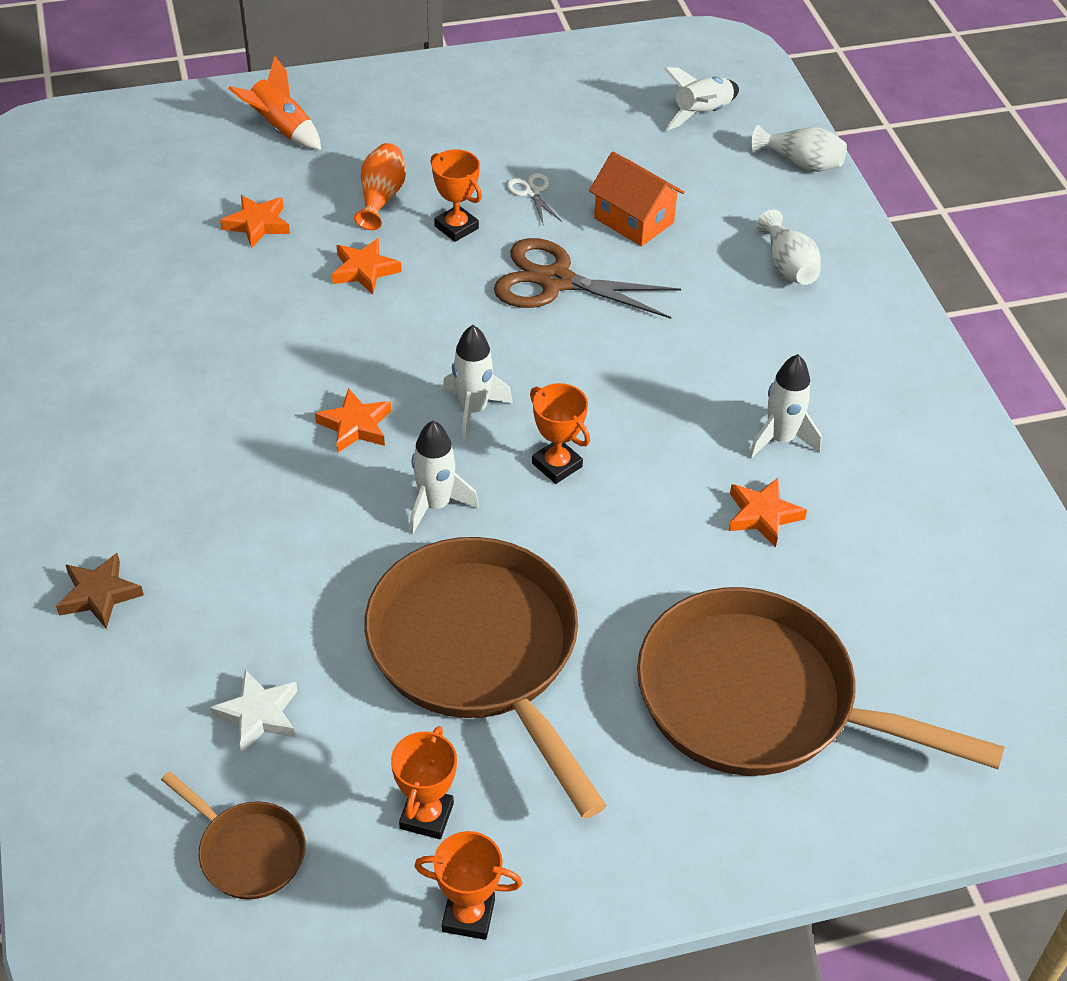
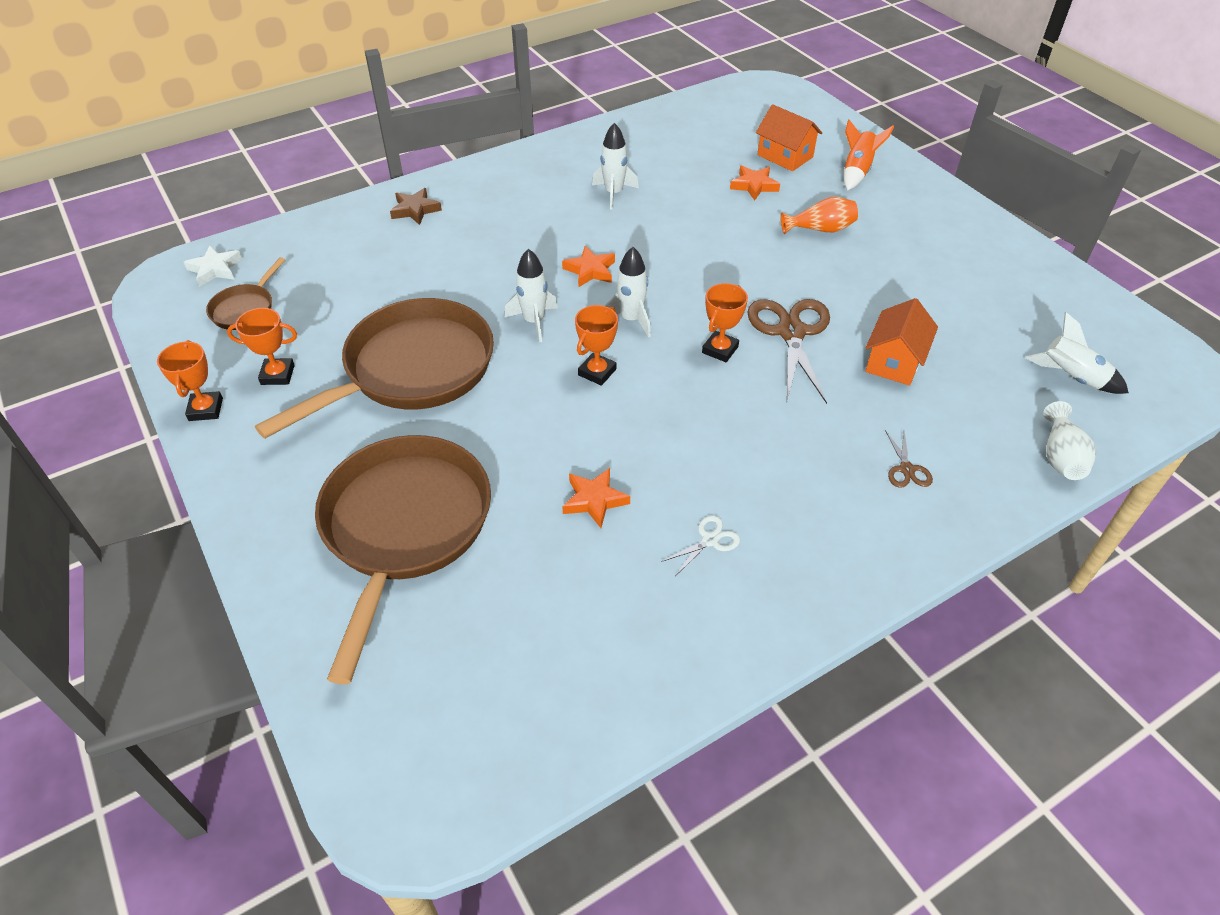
camera: 75 degrees right, 0 degrees up
white star [210,670,298,754] -> white star moved to [184,245,242,287]
orange star [332,238,402,295] -> none
orange trophy [431,149,482,242] -> orange trophy moved to [702,283,748,362]
white scissors [507,173,562,223] -> white scissors moved to [661,516,740,576]
white rocket [749,354,822,458] -> white rocket moved to [592,123,639,210]
white vase [756,210,821,285] -> brown scissors [885,430,933,488]
none -> orange house [756,104,822,171]

